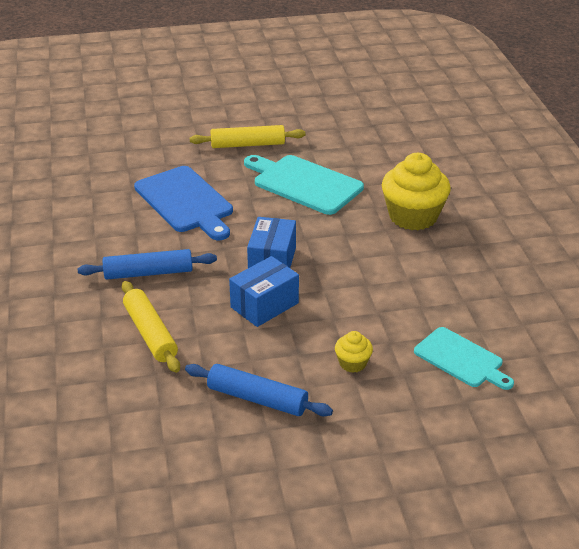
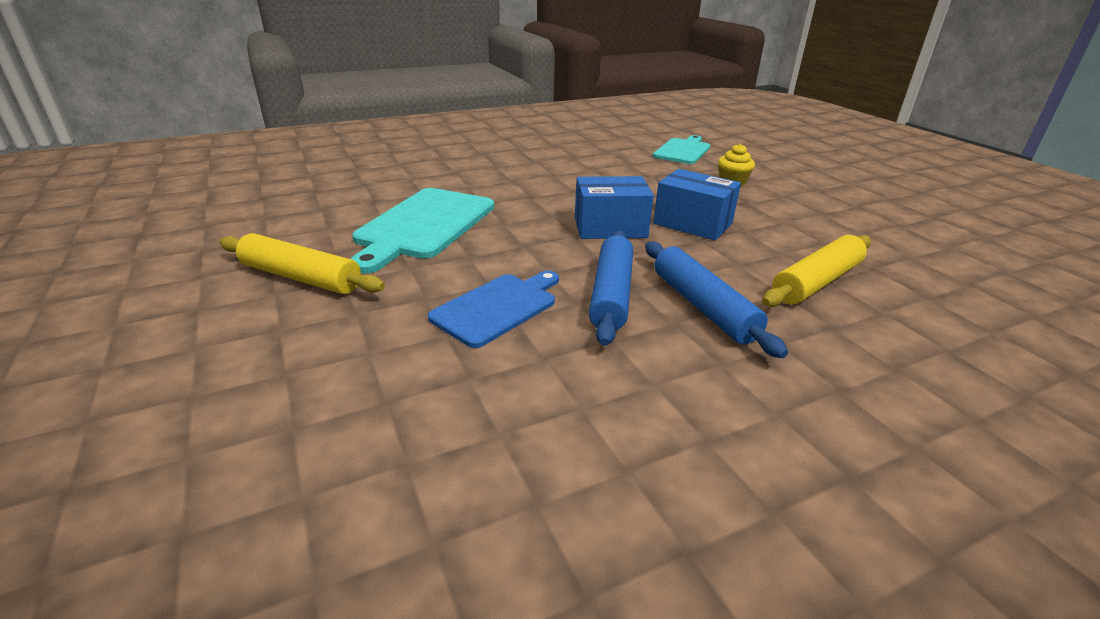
camera: 105 degrees left, 5 degrees down
blue cutting board [134,166,233,240] -> blue cutting board [428,271,559,348], size x0.65
blue rolling pin [185,364,333,417] -> blue rolling pin moved to [589,230,633,346]
yellow rolling pin [190,125,305,148] -> yellow rolling pin turned 45 degrees counterclockwise [219,233,385,294]
yellow cupcake [382,153,451,230] -> none

